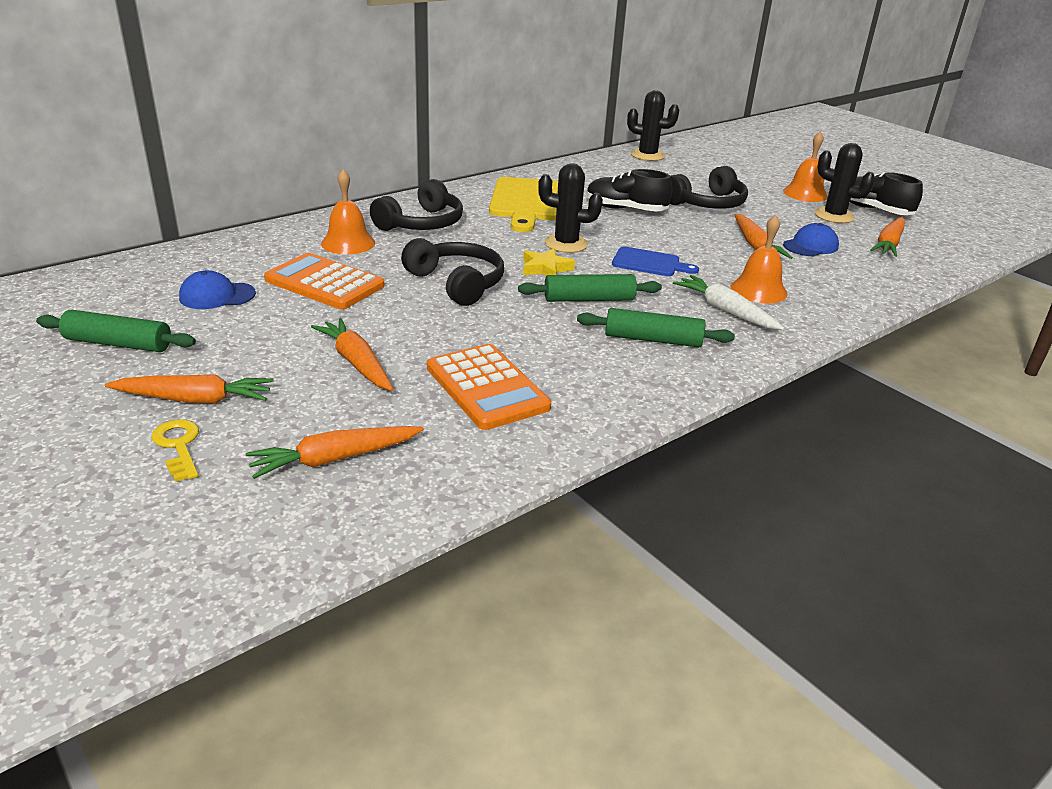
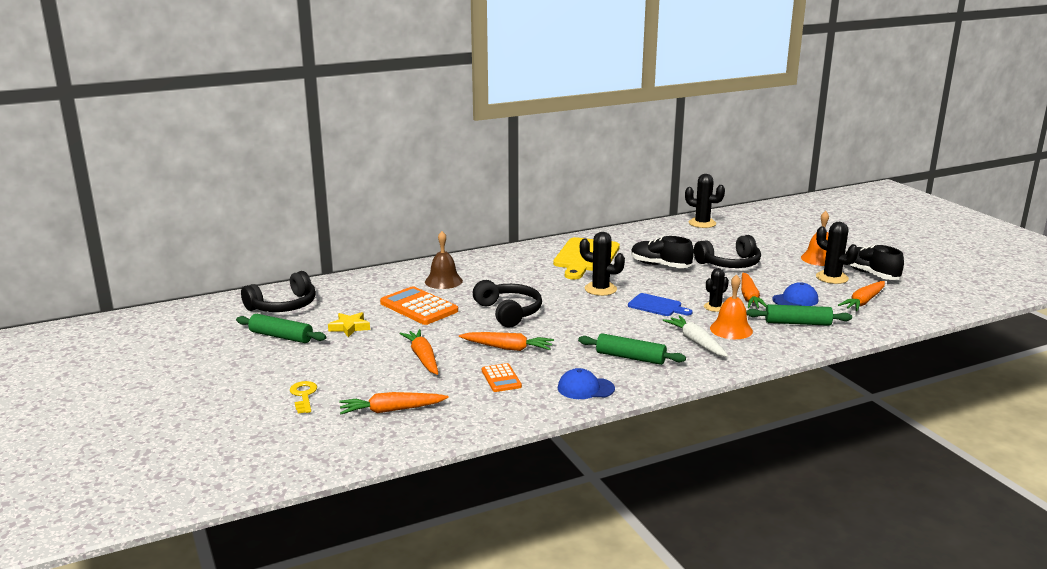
camera: 15 degrees right, 10 degrees down
orange carrot [105,374,274,403] -> orange carrot moved to [459,332,554,351]
blue cap [179,270,256,309] -> blue cap moved to [558,368,615,399]
orange bell [321,169,375,255] -> brown bell [425,231,463,289]
black headphones [370,179,463,231] -> black headphones moved to [241,271,316,312]
orange calculator [427,344,551,430] -> orange calculator [482,363,522,392], size x0.56
green rolling pin [518,274,662,302] -> green rolling pin moved to [746,304,852,326]
yellow star [523,248,575,276] -> yellow star moved to [328,312,370,337]
none -> black cactus [704,268,729,312]

